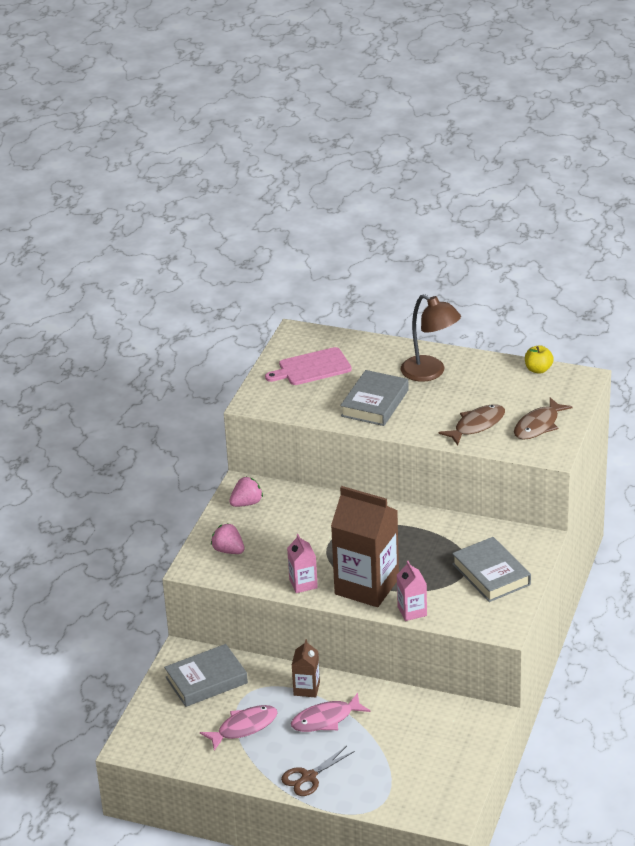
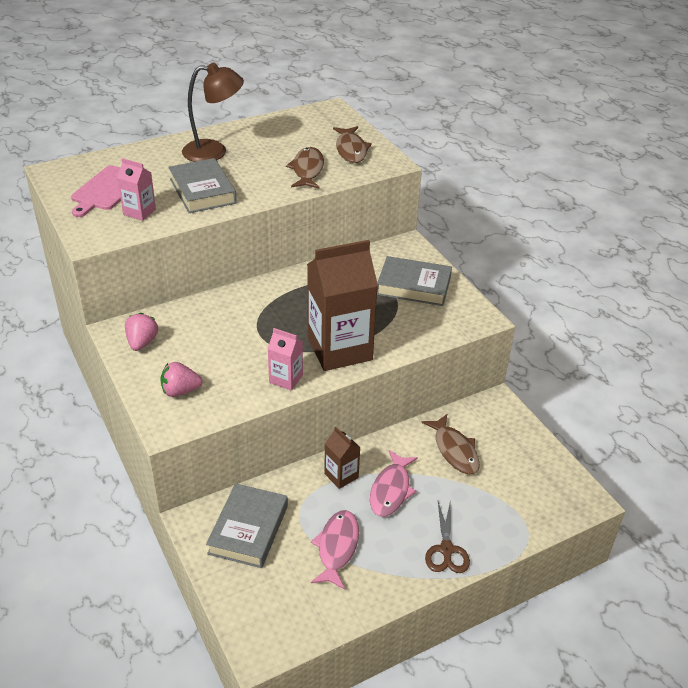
camera: 50 degrees left, 5 degrees up
pink carton [397,561,427,621] -> pink carton moved to [117,158,156,221]
yellow apple [525,345,554,374] -> none
none -> brown fish [422,414,480,474]

